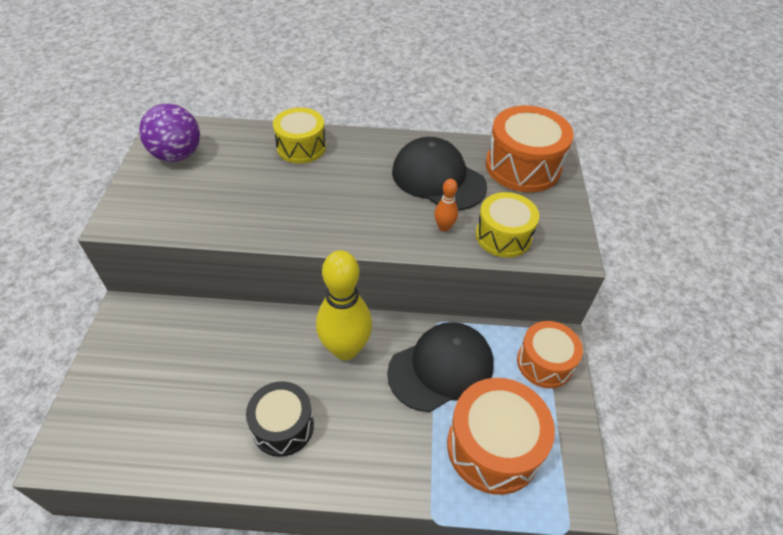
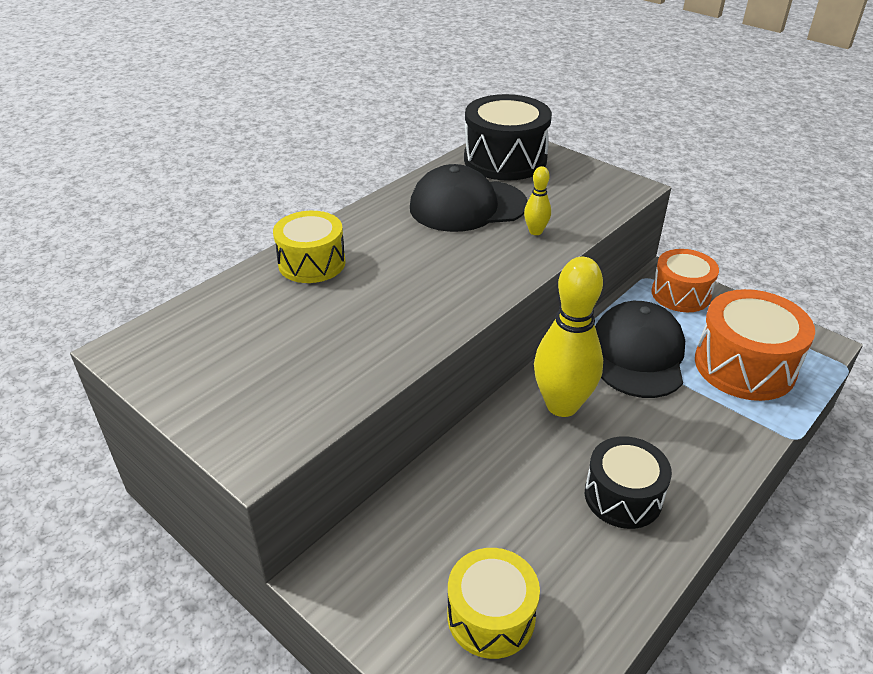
camera: 50 degrees left, 10 degrees down
purple ball [139,104,200,162] -> none
orange bowling pin [434,179,458,232] -> yellow bowling pin [524,166,551,235]
yellow drum [476,192,539,258] -> yellow drum moved to [447,548,540,659]
orange drum [486,106,574,193] -> black drum [464,94,552,181]

